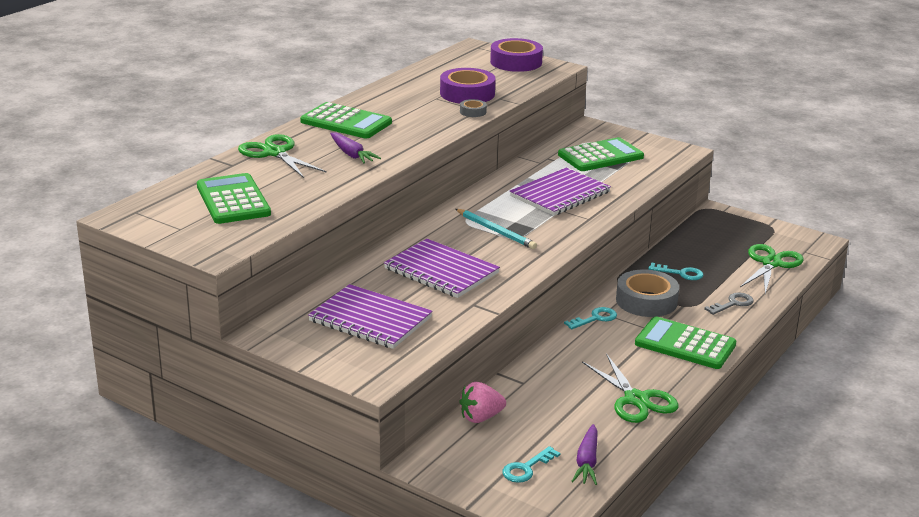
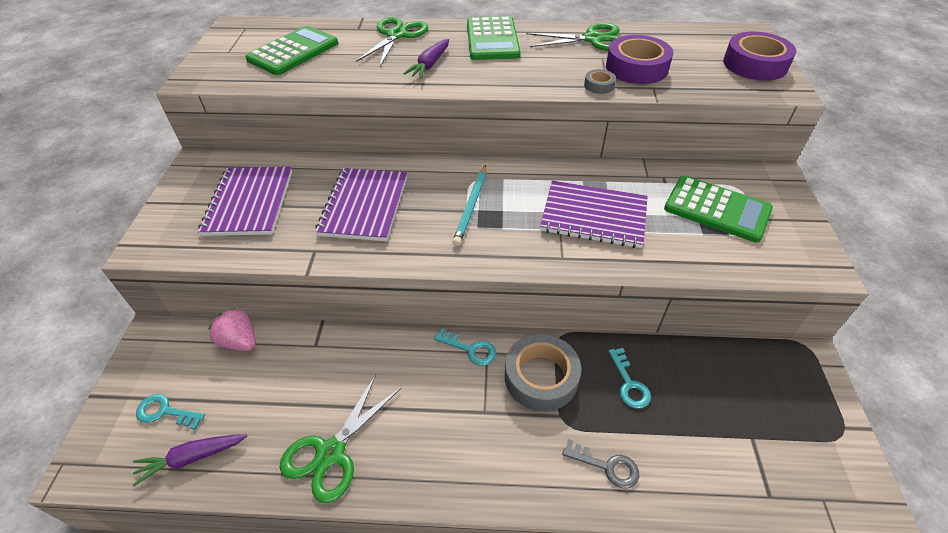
camera: 60 degrees right, 20 degrees up
green calculator [635,316,736,369] -> none
green scissors [740,244,804,294] -> green scissors moved to [526,23,620,51]

